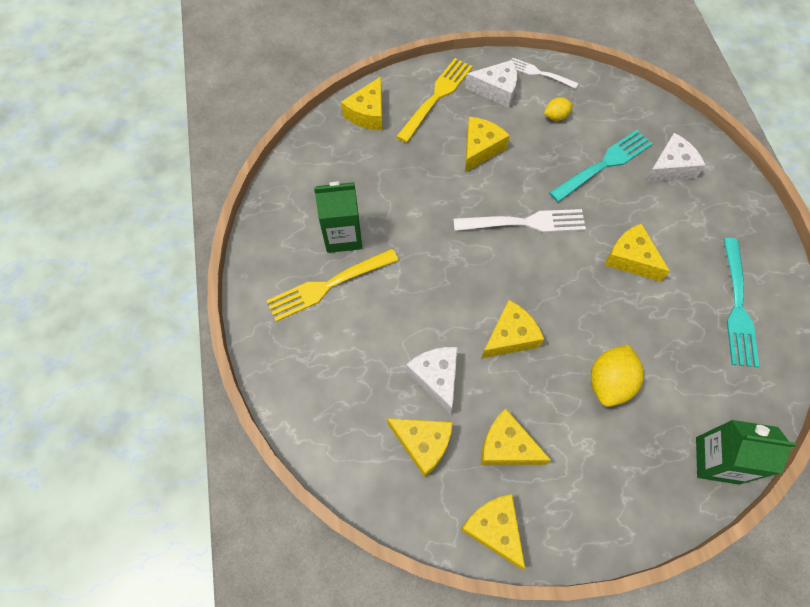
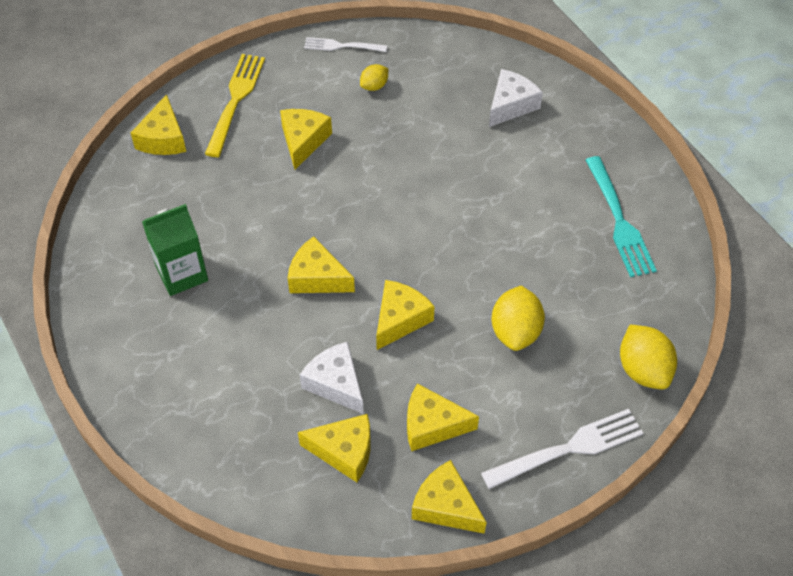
camera: 20 degrees left, 10 degrees down
yellow fork [266,249,399,322] -> none
white fork [453,209,586,232] -> white fork moved to [481,409,644,489]
white cheese [465,60,517,108] -> none
turquoise fork [549,130,653,202] -> none
yellow cheese [605,223,670,282] -> yellow cheese moved to [287,236,355,293]
green carton [696,420,797,485] -> yellow lemon [620,325,677,390]

